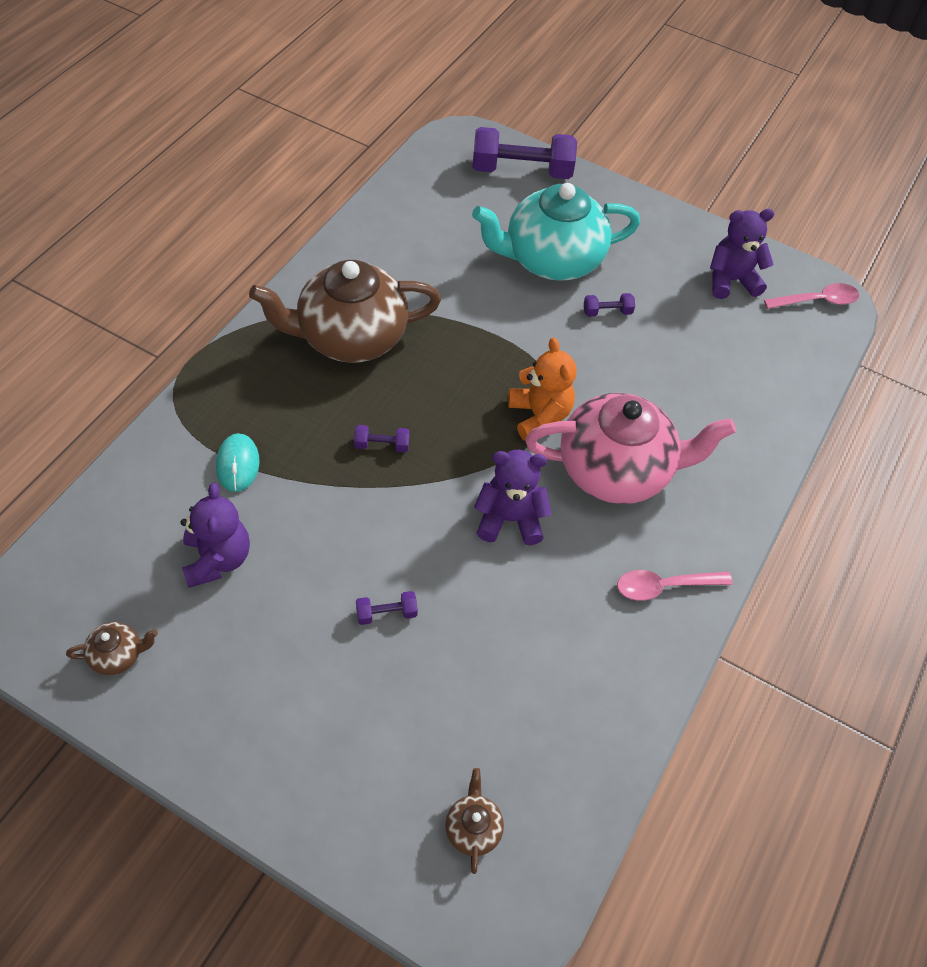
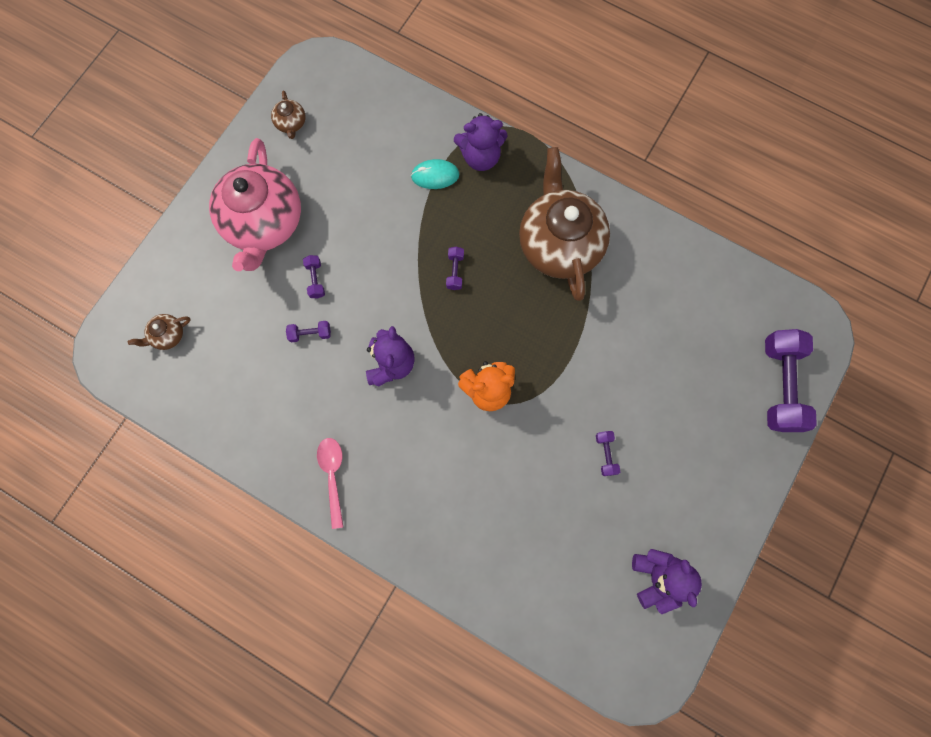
camera: 95 degrees right, 20 degrees up
purple teddy bear [180,483,250,588] -> purple teddy bear moved to [454,113,507,171]
brown teapot [445,768,504,874] -> brown teapot turned 150 degrees clockwise [128,314,190,350]
turquoise teapot [472,183,640,280] -> none
pink teapot [525,393,736,504] -> pink teapot moved to [209,138,301,271]
pink spoon [764,283,859,309] -> none
none -> purple dumbbell [286,321,331,343]

